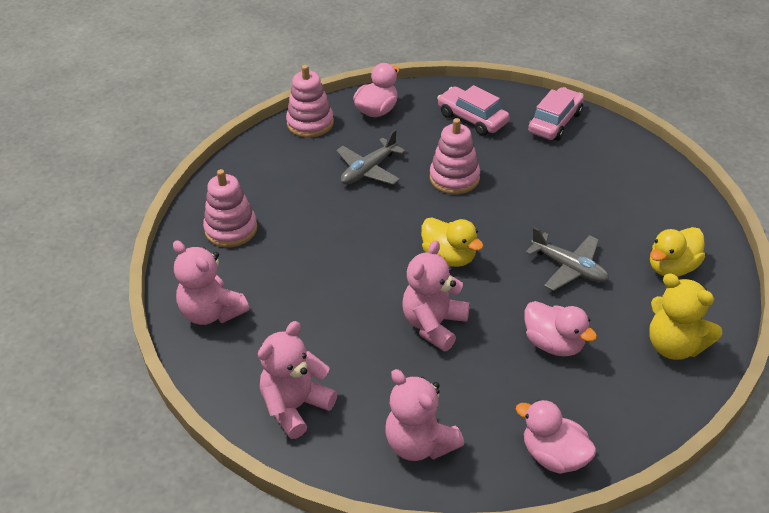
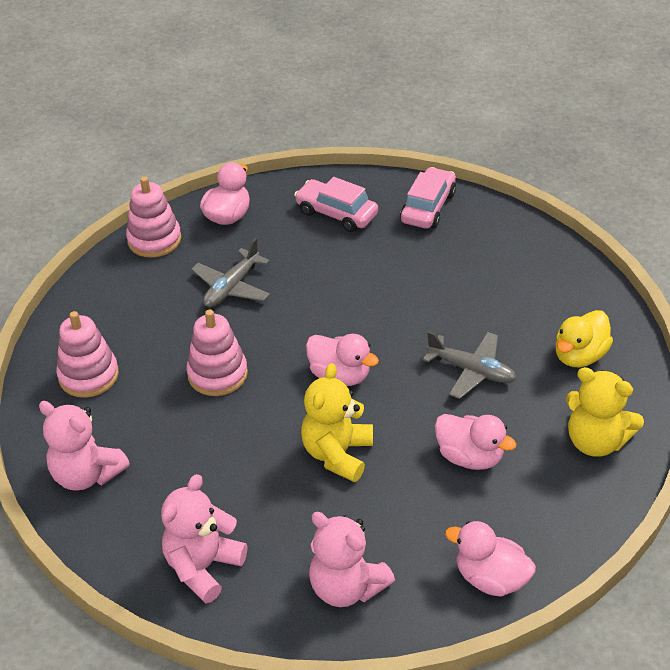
camera: 10 degrees left, 0 degrees up
pink teddy bear [402,240,470,352] -> yellow teddy bear [301,363,373,482]
yellow duck [421,217,484,267] -> pink duck [306,334,379,386]
pink stacking toy [430,118,480,194] -> pink stacking toy moved to [186,309,248,396]

